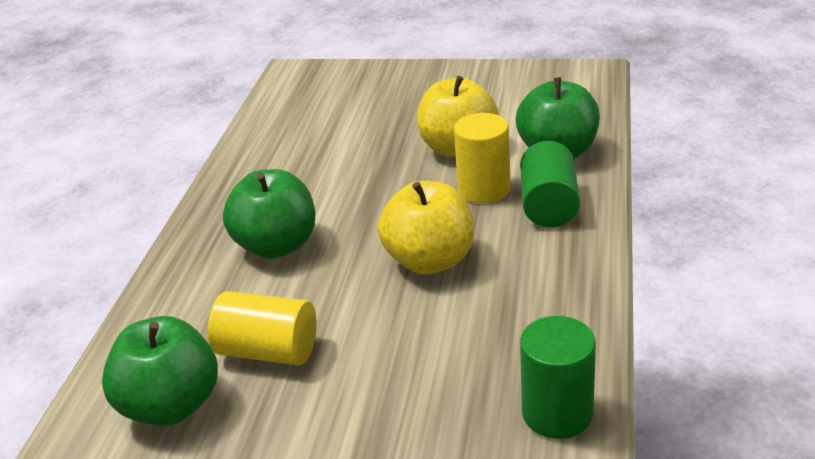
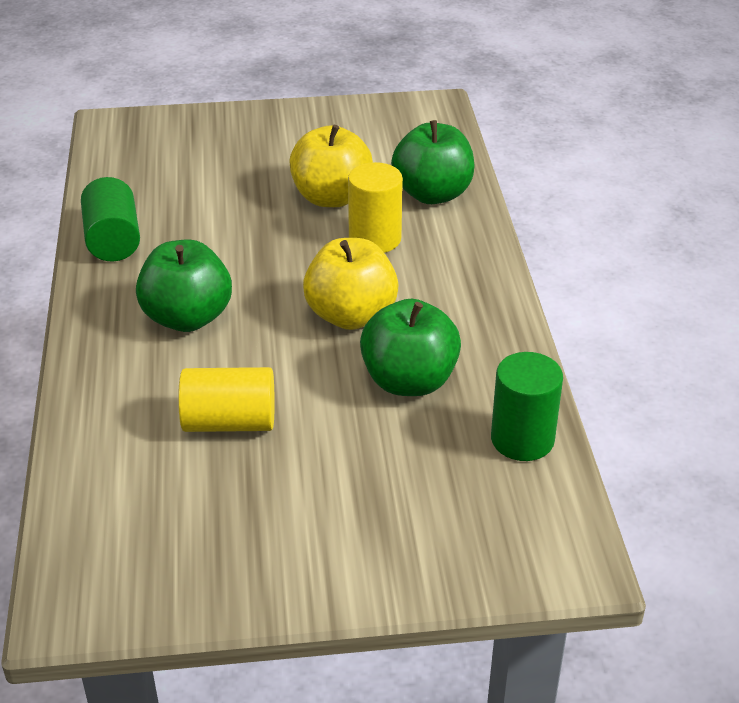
camera: 20 degrees left, 5 degrees up
green apple [102,316,218,426] -> green apple moved to [360,299,461,396]
green cylinder [520,141,580,227] -> green cylinder moved to [81,177,140,261]

